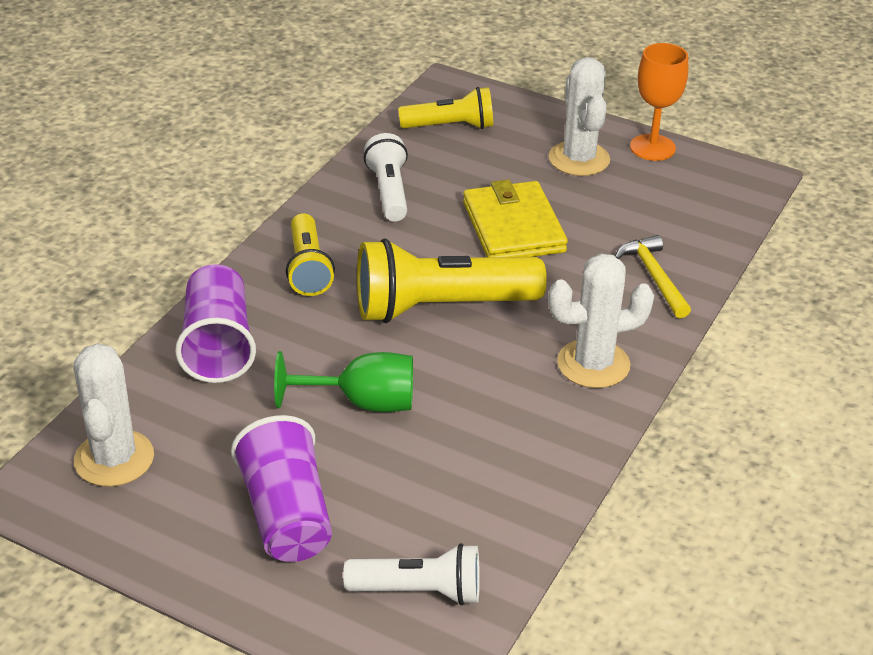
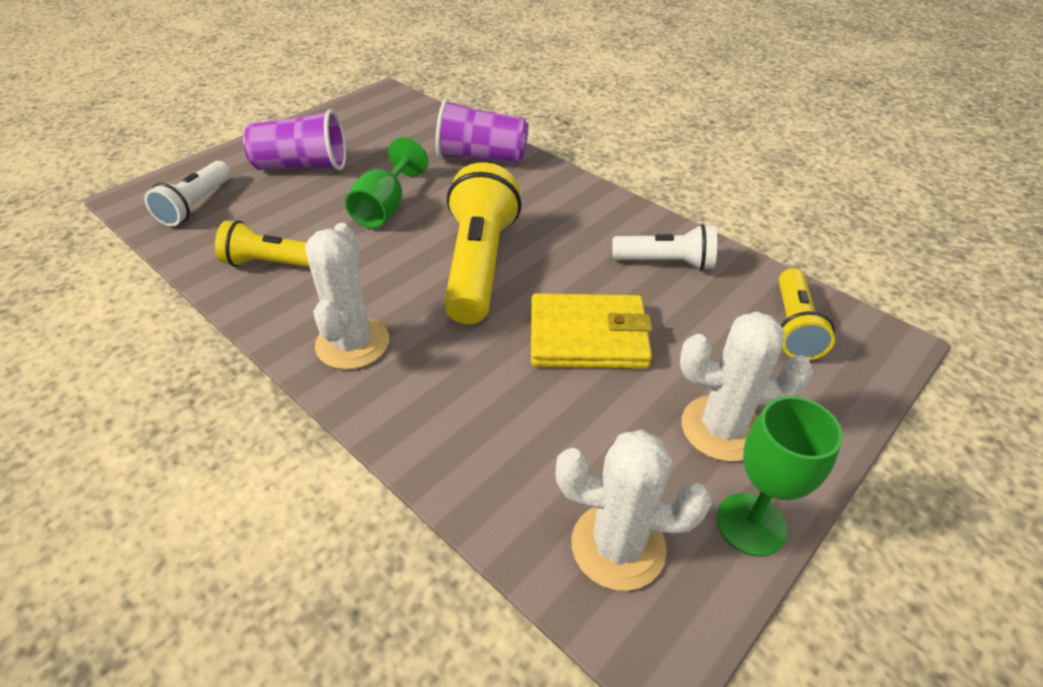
camera: 105 degrees right, 5 degrees up
white cactus [73,343,154,487] -> white cactus moved to [556,429,711,591]
yellow flashlight [286,213,335,296] -> yellow flashlight moved to [215,220,310,267]
yellow hammer [615,235,691,318] -> none
orange goblet [630,43,688,161] -> green goblet [716,396,843,557]

